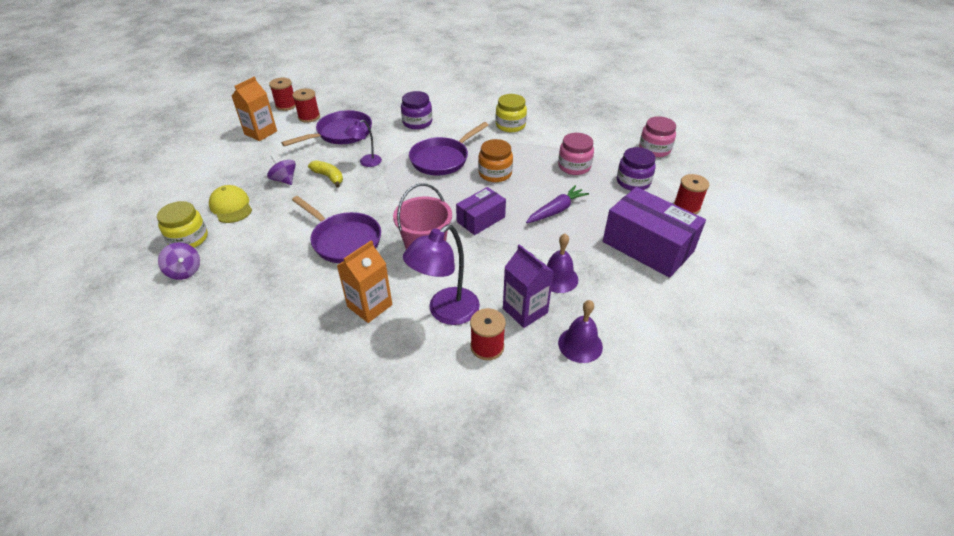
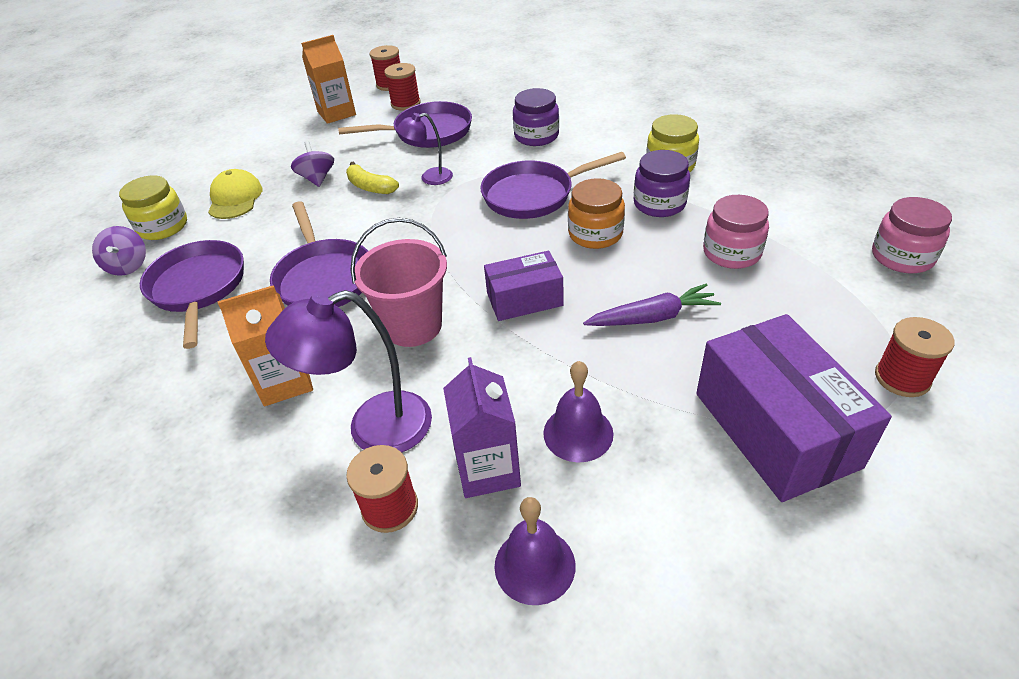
camera: 30 degrees right, 0 degrees up
yellow banana [308,160,343,188] -> yellow banana turned 150 degrees clockwise [346,162,399,194]
purple jar [617,147,656,191] -> purple jar moved to [634,150,690,217]
none -> purple pan [140,240,244,349]

